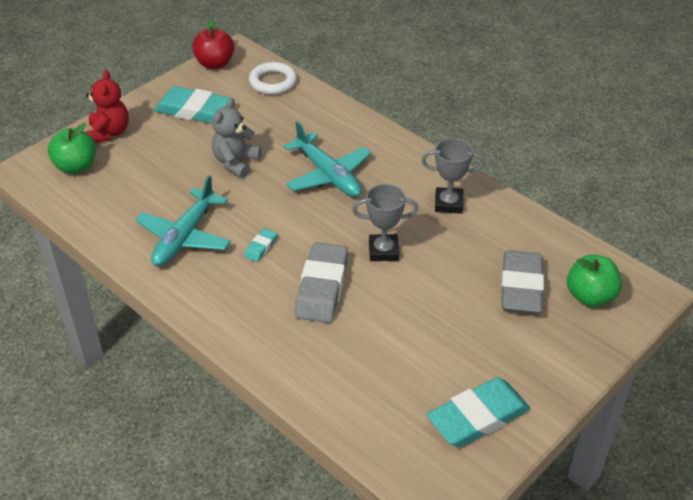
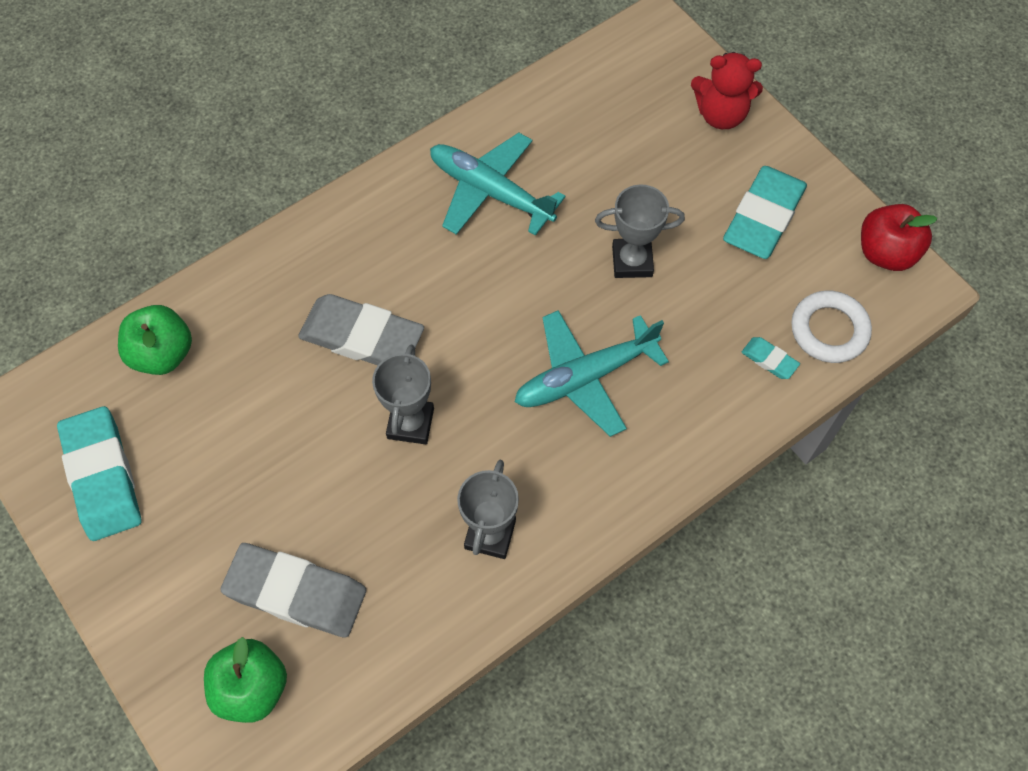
camera: 100 degrees right, 20 degrees up
green apple [48,123,96,174] -> green apple moved to [118,305,192,375]
grey teddy bear [212,98,261,178] -> grey trophy [595,184,685,278]
turquoise eraser [244,228,277,262] -> turquoise eraser moved to [742,337,800,379]

